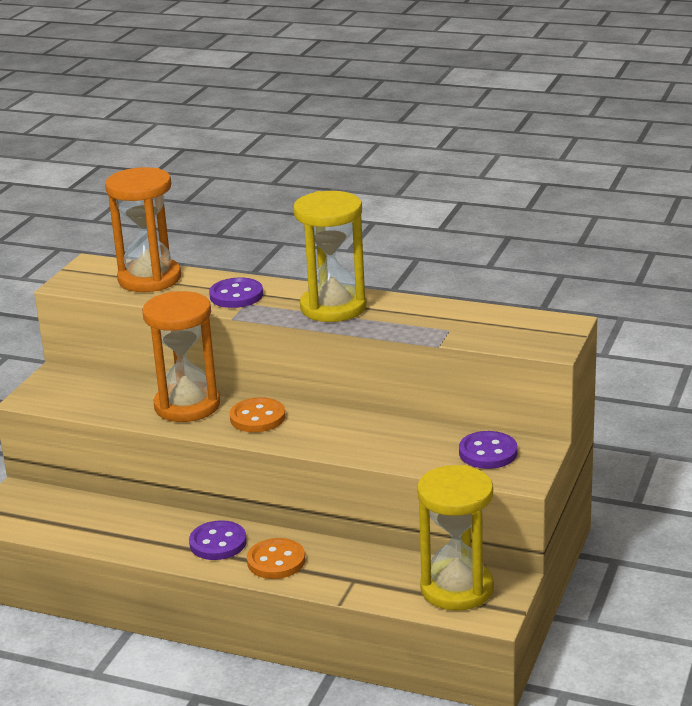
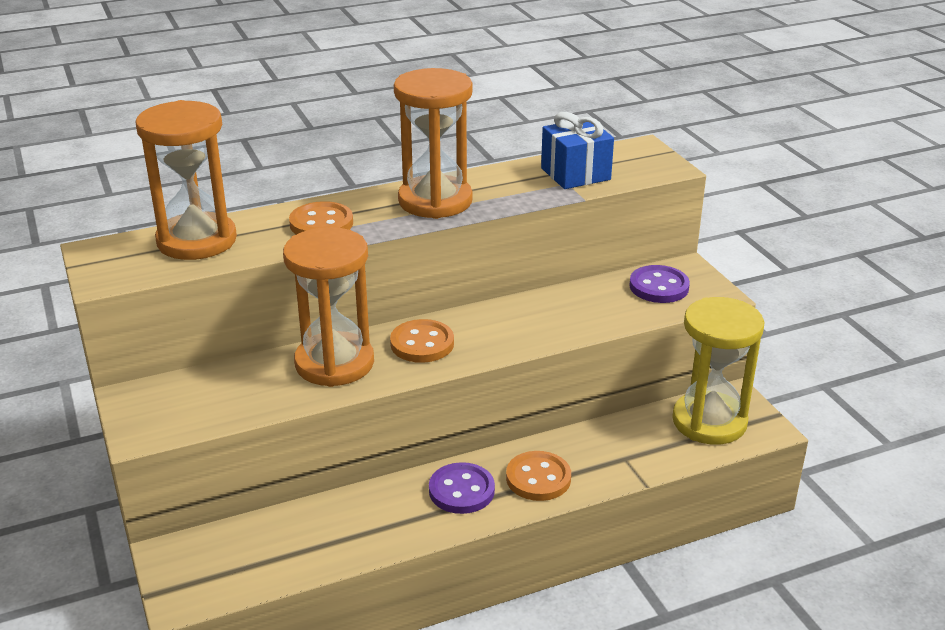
camera: 45 degrees left, 5 degrees up
purple button [209,277,263,308] -> orange button [289,201,353,235]
yellow hourglass [293,191,367,322] -> orange hourglass [394,68,473,219]
none -> blue gift [541,112,614,189]

